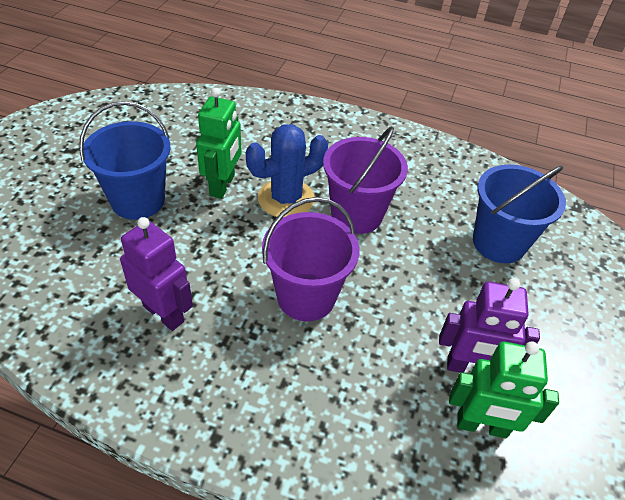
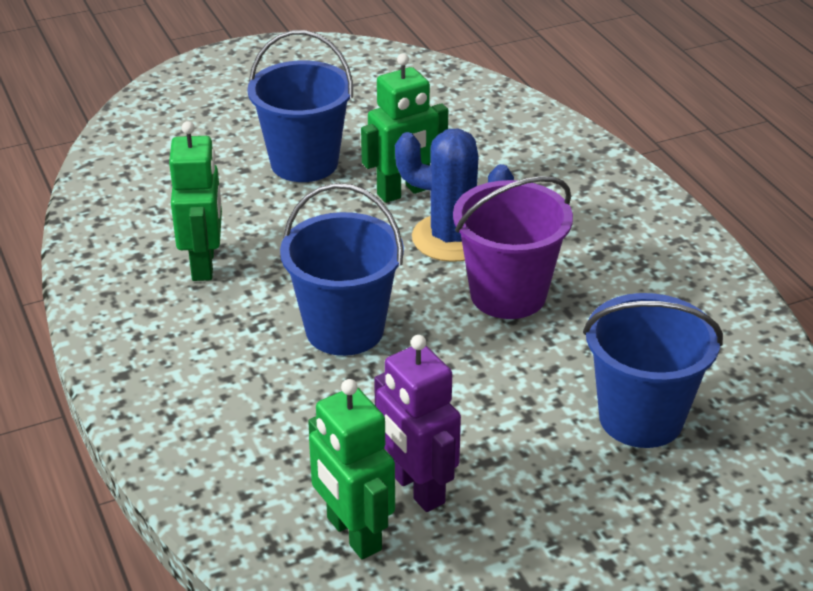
camera: 50 degrees right, 10 degrees down
purple robot [120,217,193,331] -> green robot [169,121,222,281]
purple bucket [262,197,359,321] -> blue bucket [280,183,404,356]

